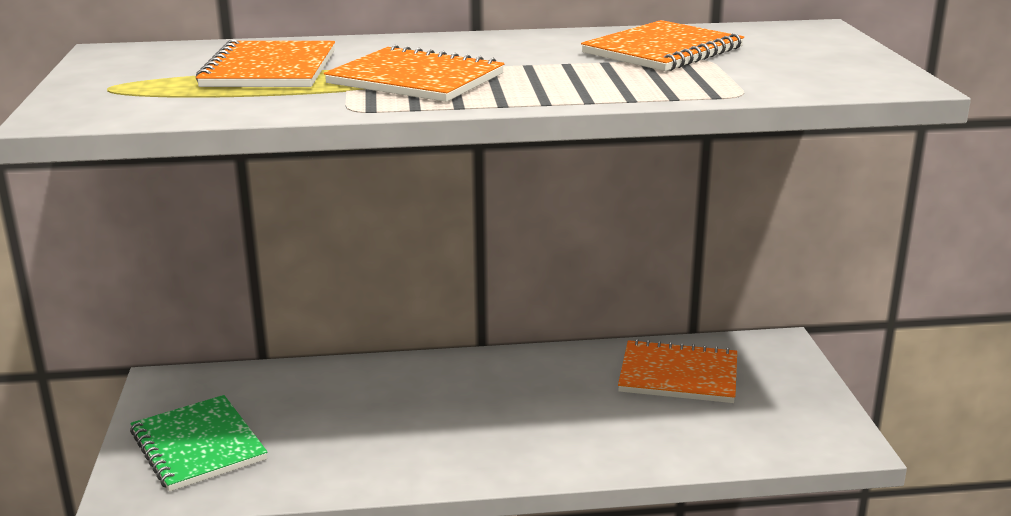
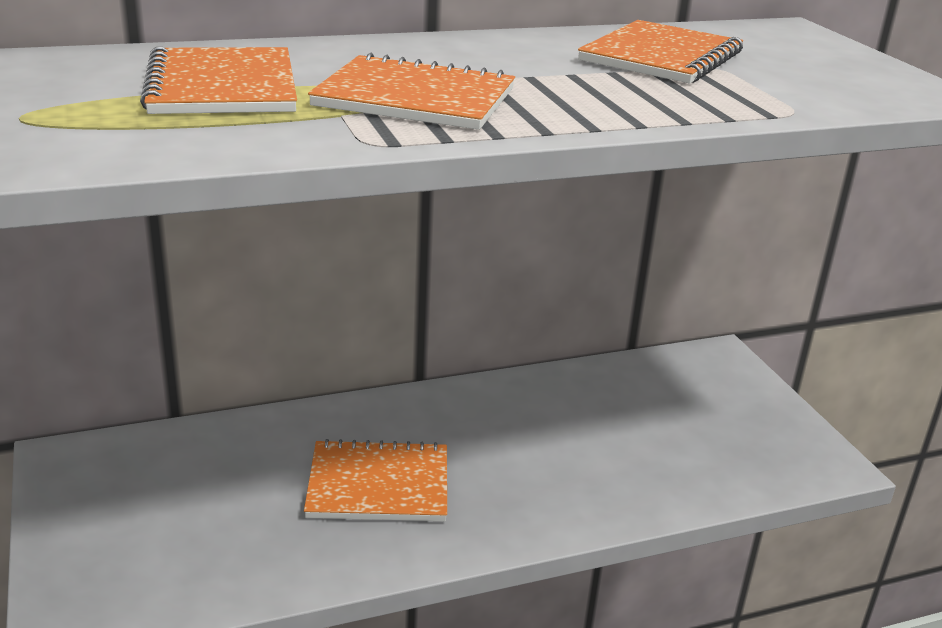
camera: 15 degrees left, 5 degrees up
green notebook [130,395,268,491] -> none
orange notebook [618,339,737,403] -> orange notebook moved to [304,439,447,521]

